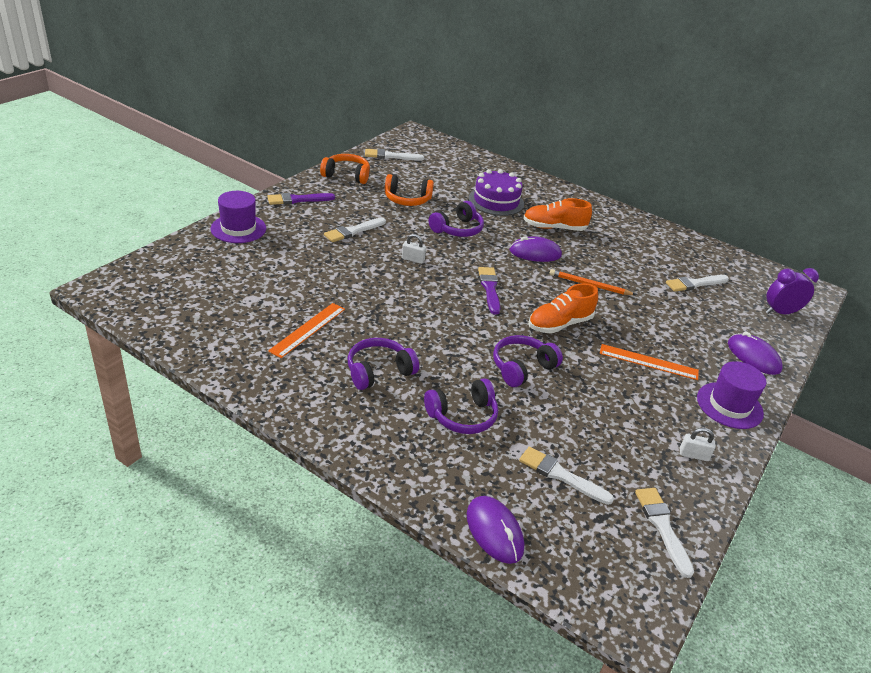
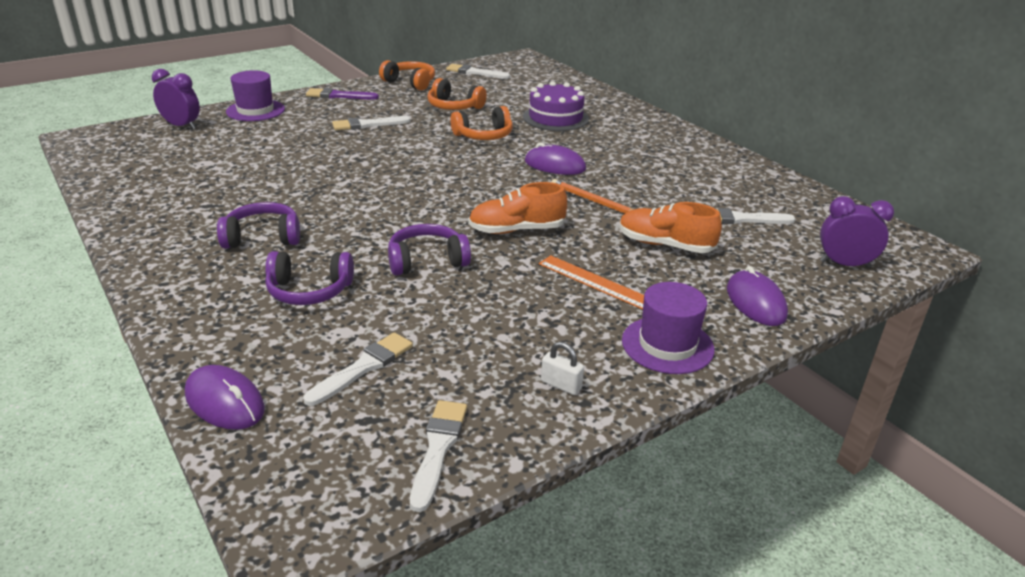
camera: 25 degrees right, 5 degrees down
orange ruler [268,303,345,358] -> none
white padlock [402,234,426,264] -> none
purple headphones [429,201,484,237] -> orange headphones [450,106,513,140]
purple mouse [467,496,524,564] -> purple mouse turned 45 degrees counterclockwise [185,365,265,430]
purple brush [478,267,500,315] -> none
white brush [519,447,614,505] -> white brush turned 75 degrees clockwise [304,332,413,406]
orange shoe [523,198,592,231] -> orange shoe moved to [619,202,722,253]
none -> purple clock [152,69,200,129]

